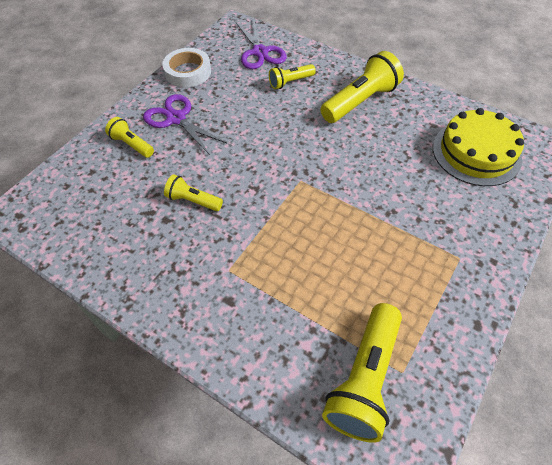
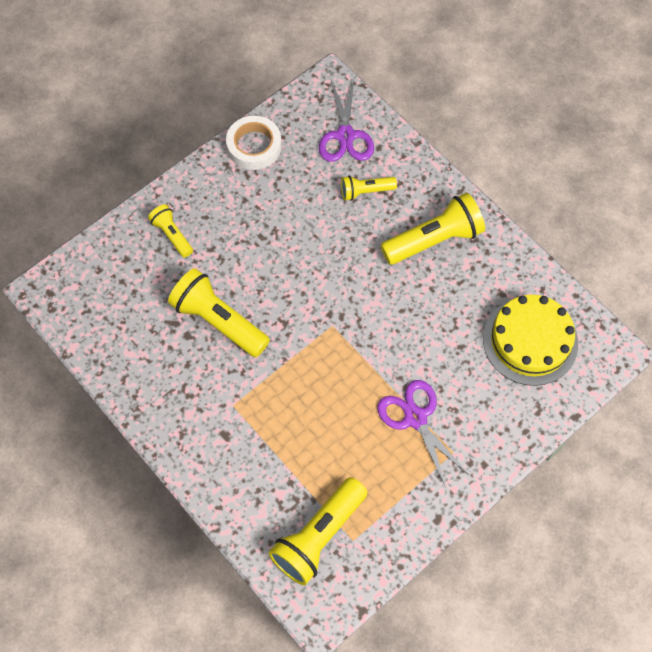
camera: 15 degrees right, 10 degrees up
purple scissors [143,94,227,155] -> purple scissors moved to [377,380,469,487]
yellow flashlight [164,174,223,211] -> yellow flashlight [168,268,270,357], size x1.82

